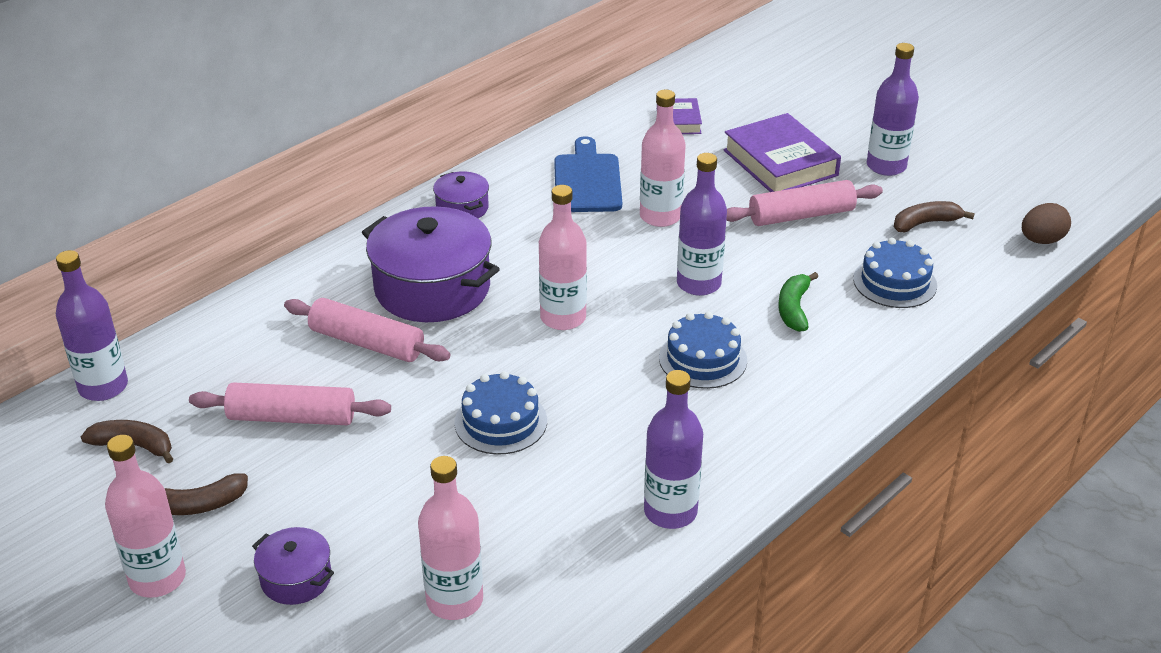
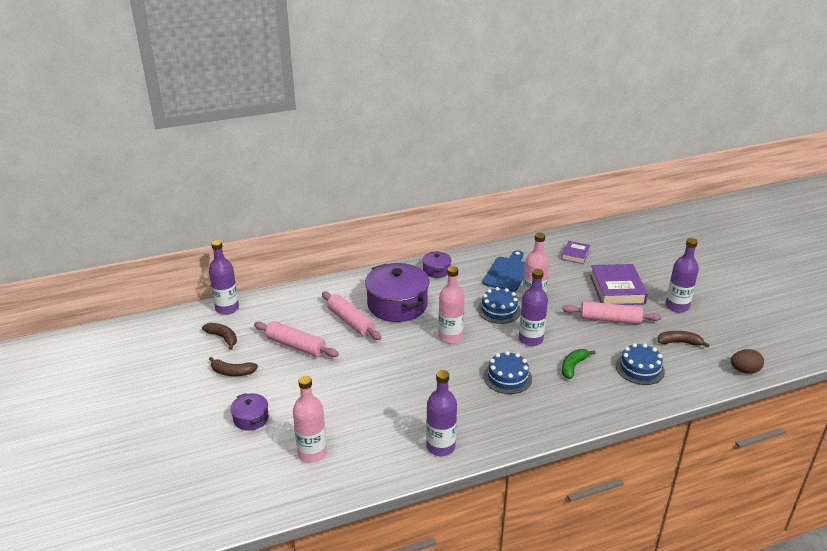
camera: 25 degrees right, 5 degrees down
pink bottle [105,435,186,598] -> none
blue cake [454,371,547,455] -> blue cake moved to [478,287,521,324]

